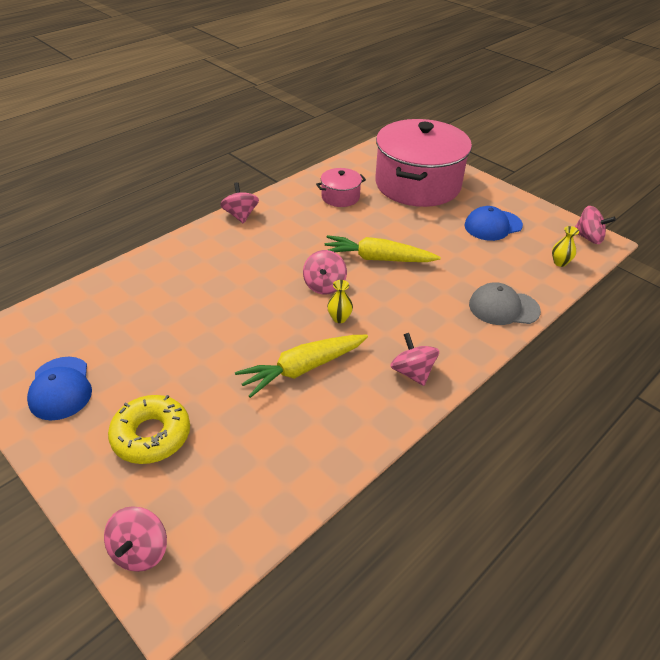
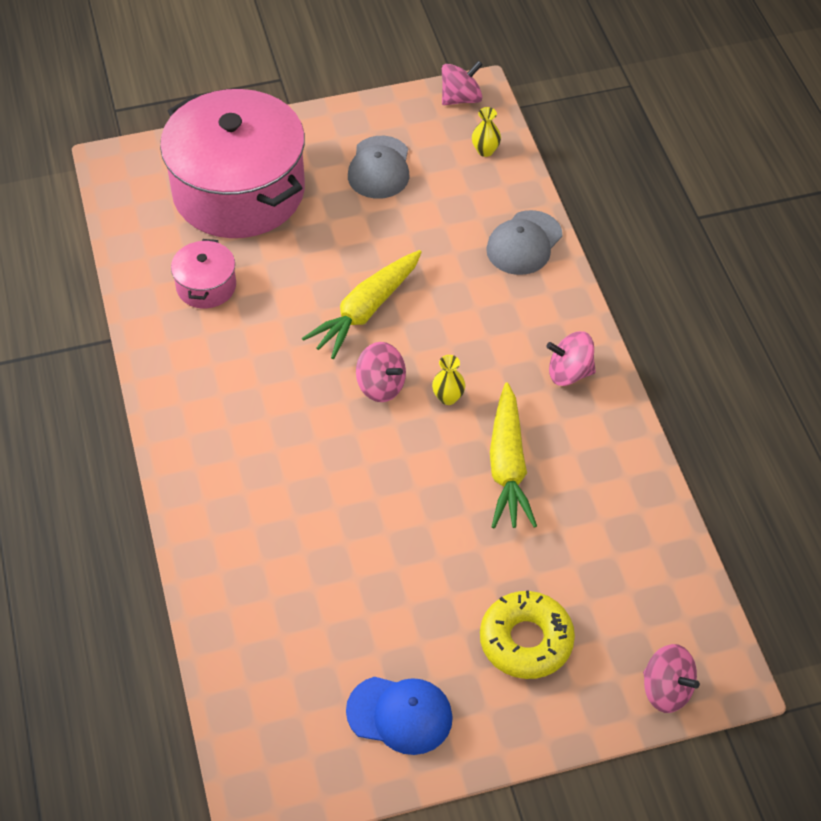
camera: 60 degrees left, 10 degrees up
pink spinning top [220,182,259,224] -> none
blue cap [464,206,523,241] -> grey cap [348,136,410,199]

